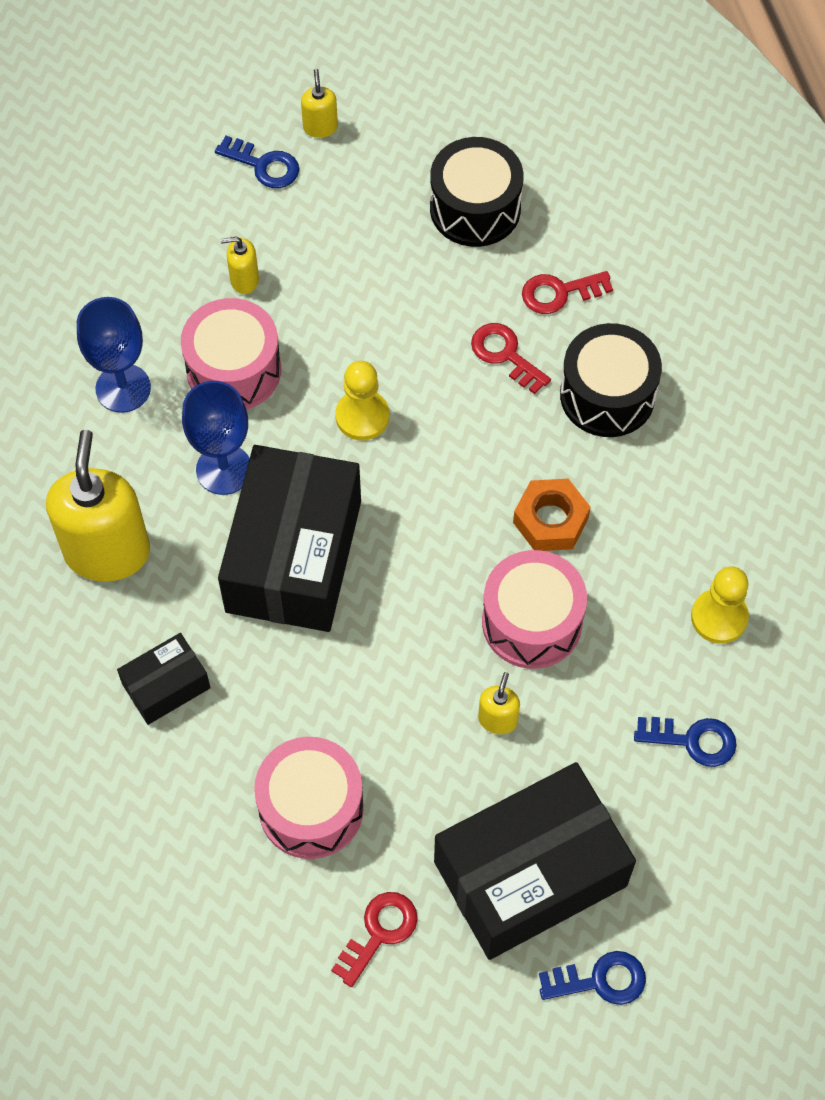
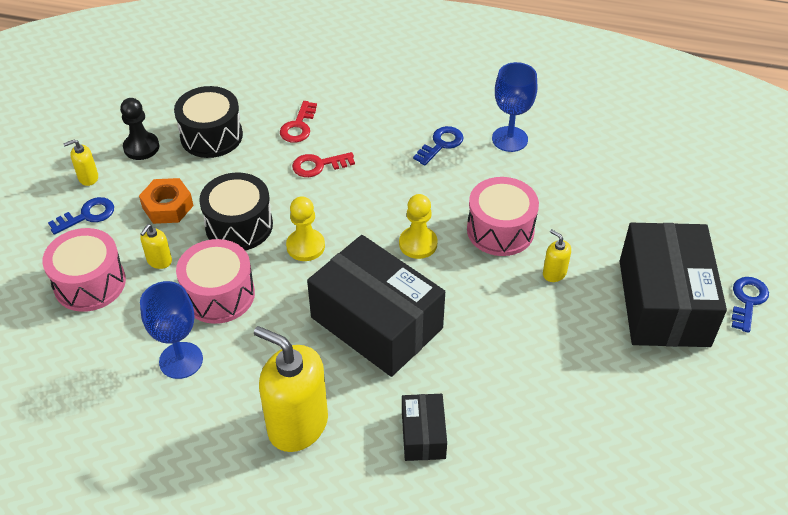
camera: 60 degrees left, 15 degrees down
blue goblet [182,381,250,495] -> blue goblet moved to [492,62,537,152]
pink drum [254,737,364,859] -> pink drum moved to [42,228,126,312]
yellow soap dispenser [301,69,338,138] -> yellow soap dispenser turned 45 degrees counterclockwise [63,140,98,186]
red key [331,892,418,987] -> none
orange nut [513,479,591,551] -> orange nut moved to [139,178,194,224]
black drum [560,323,662,437] -> black drum moved to [199,172,273,250]
blue key [634,717,737,767] -> blue key moved to [413,126,464,166]
yellow pawn [691,566,749,644] -> yellow pawn moved to [399,194,438,259]
none -> black pawn [120,98,159,160]

